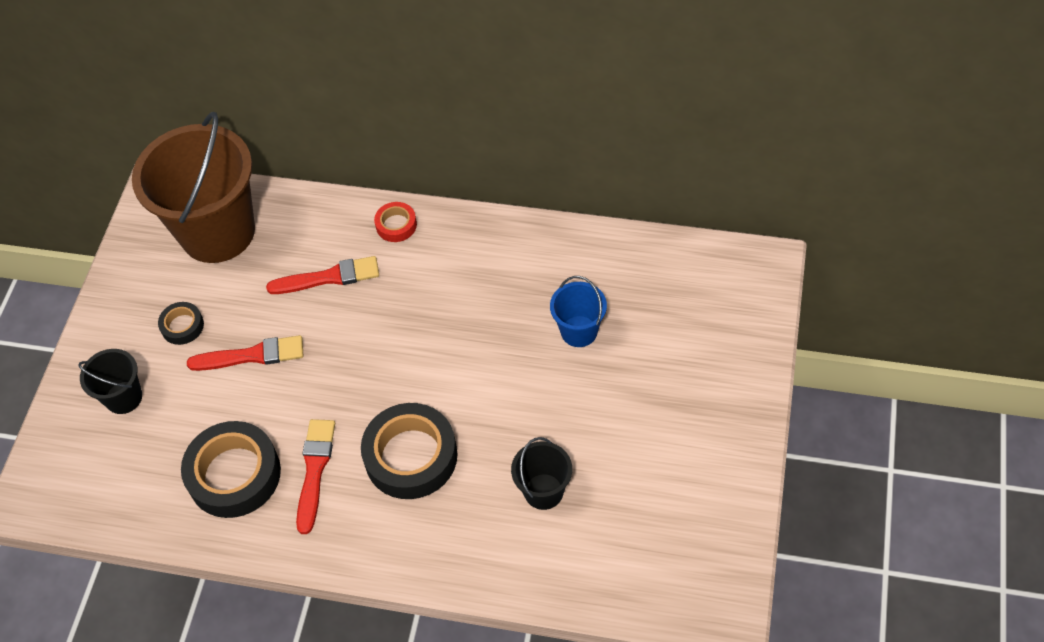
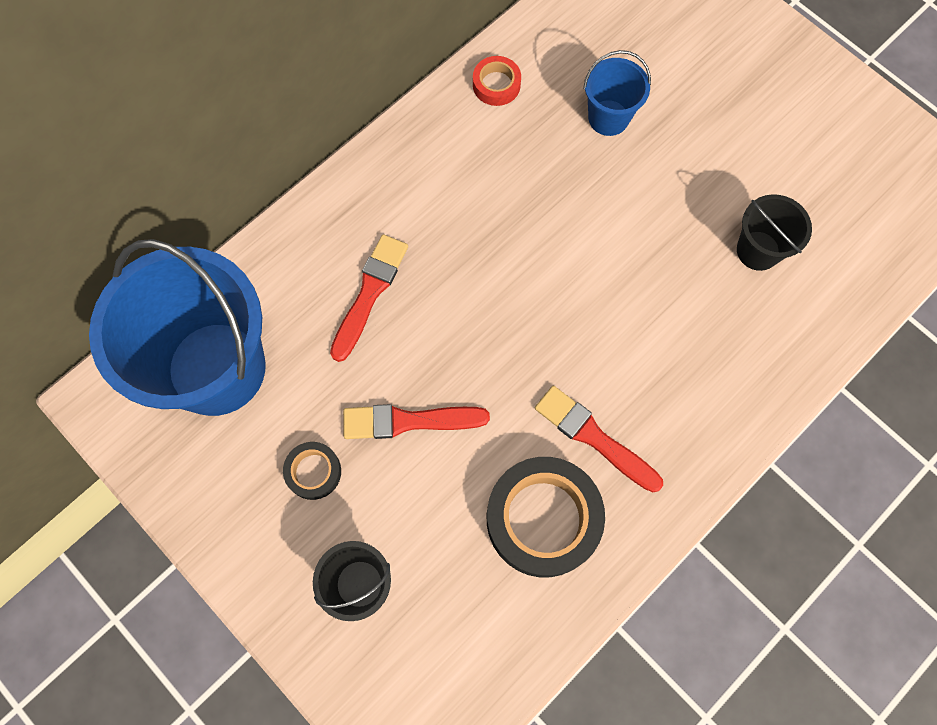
camera: 60 degrees left, 15 degrees up
brown bucket [132,112,255,263] -> blue bucket [89,239,266,416]
red brush [187,335,303,371] -> red brush turned 120 degrees counterclockwise [343,404,490,439]
black tape [361,403,457,499] -> none
red tape [374,202,417,242] -> red tape moved to [473,56,521,106]

